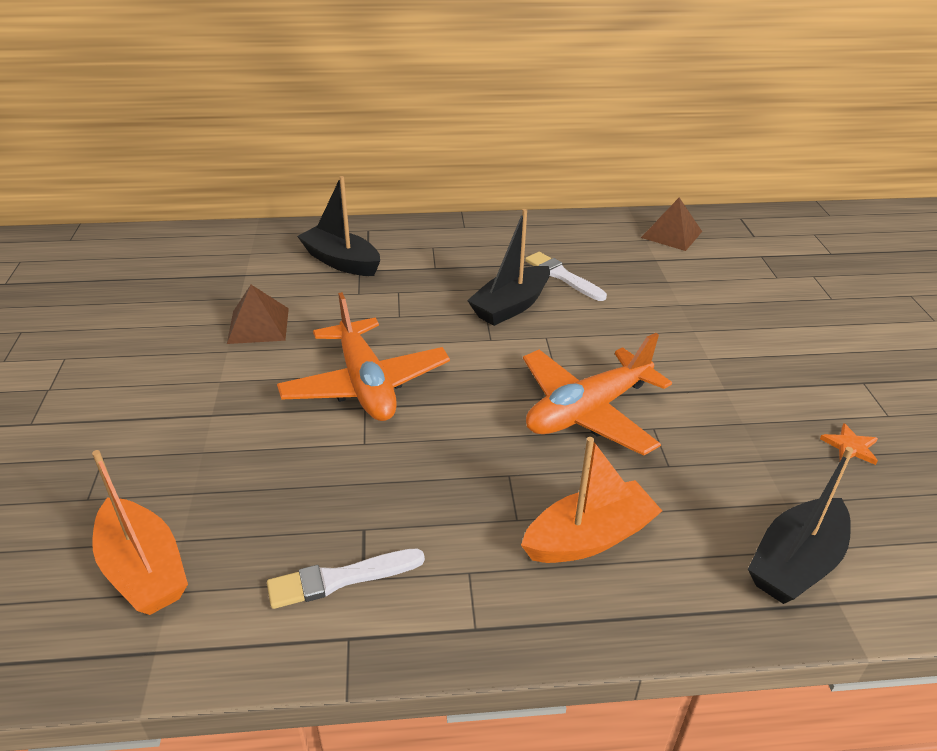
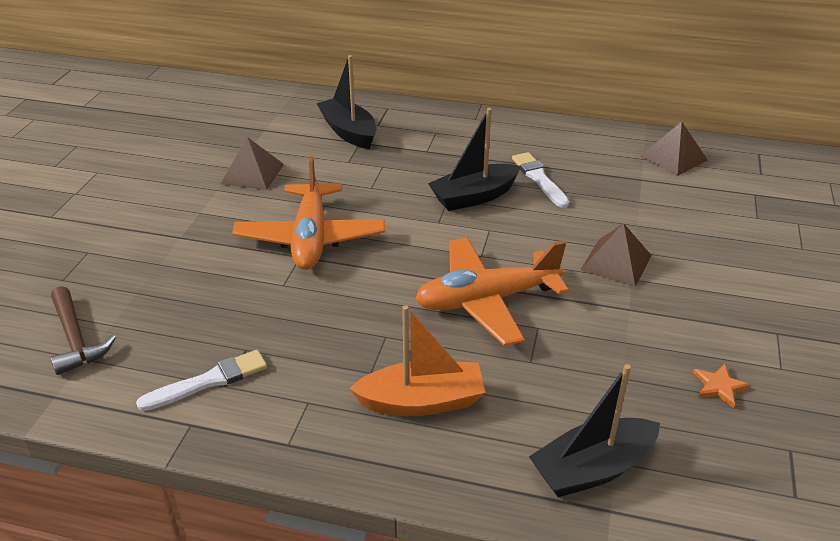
camera: 20 degrees right, 0 degrees up
orange boat [92,450,188,615] -> brown hammer [51,286,116,375]
white brush [267,548,425,609] -> white brush turned 150 degrees clockwise [136,350,267,411]
none -> brown pyramid [581,223,652,287]

